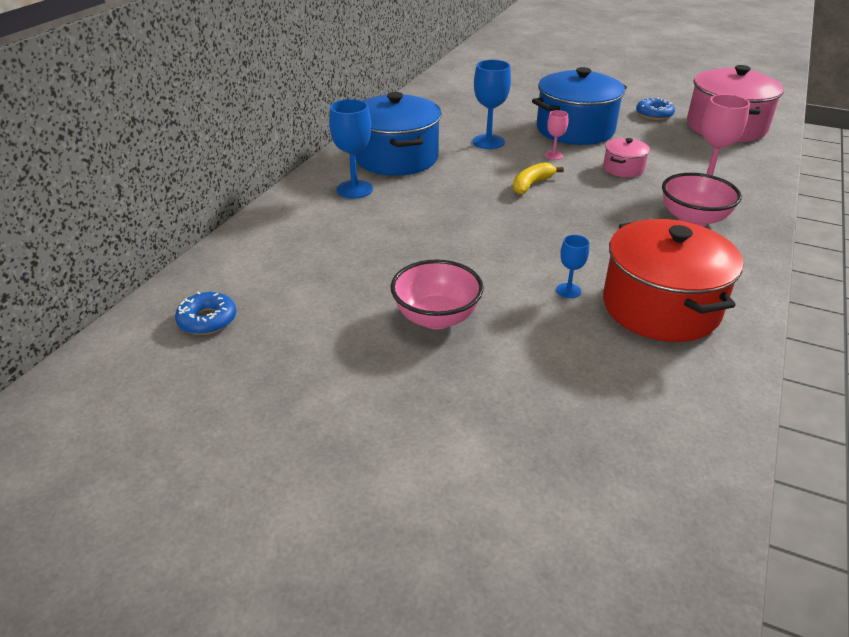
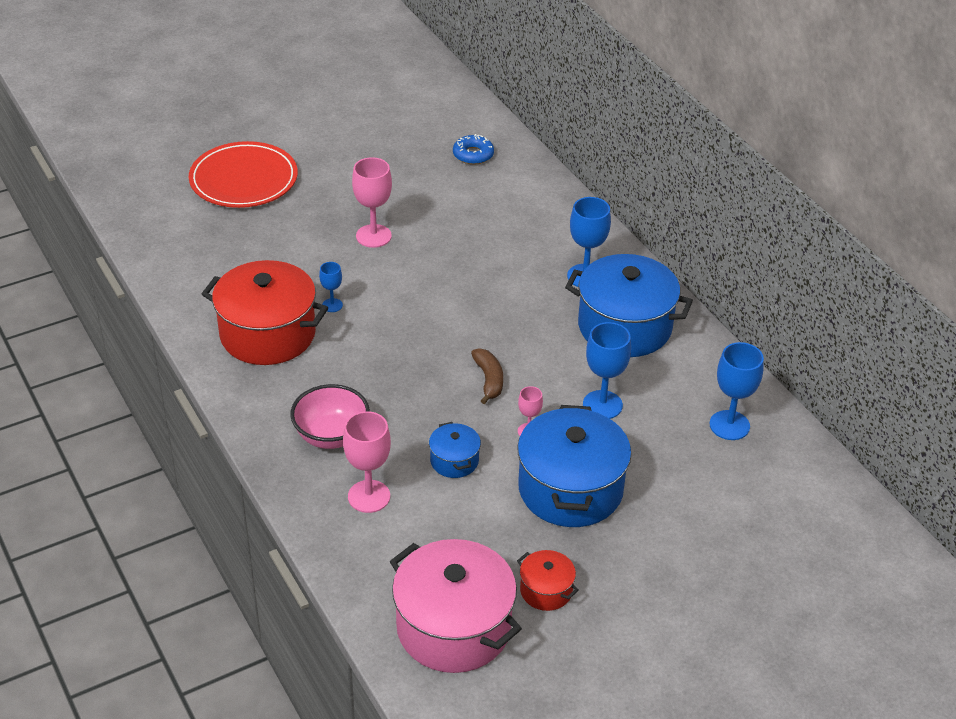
camera: 125 degrees right, 5 degrees up
pink bowl [391,259,484,329] -> pink goblet [352,157,392,248]
yellow banana [513,162,564,194] -> brown banana [471,348,503,404]
pink pot [603,138,650,177] -> blue pot [429,422,481,478]
blue donut [636,97,675,120] -> red pot [517,550,579,611]
none -> red plate [189,141,298,208]
none -> blue goblet [710,342,764,440]

